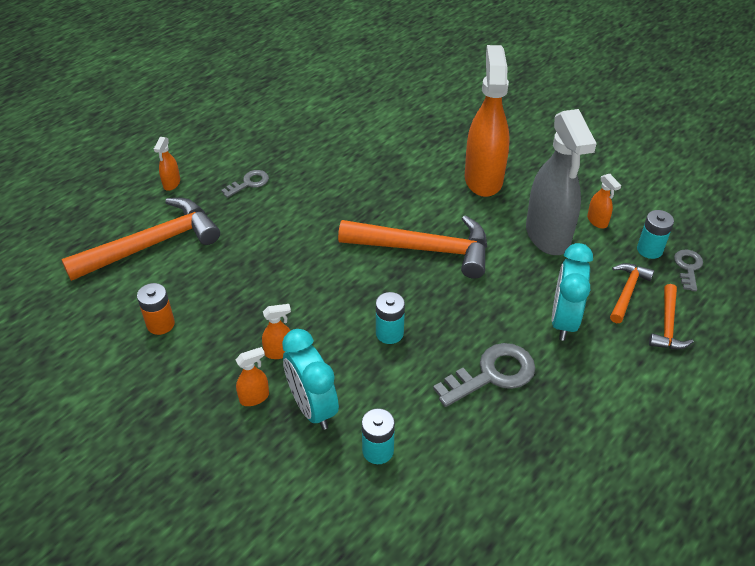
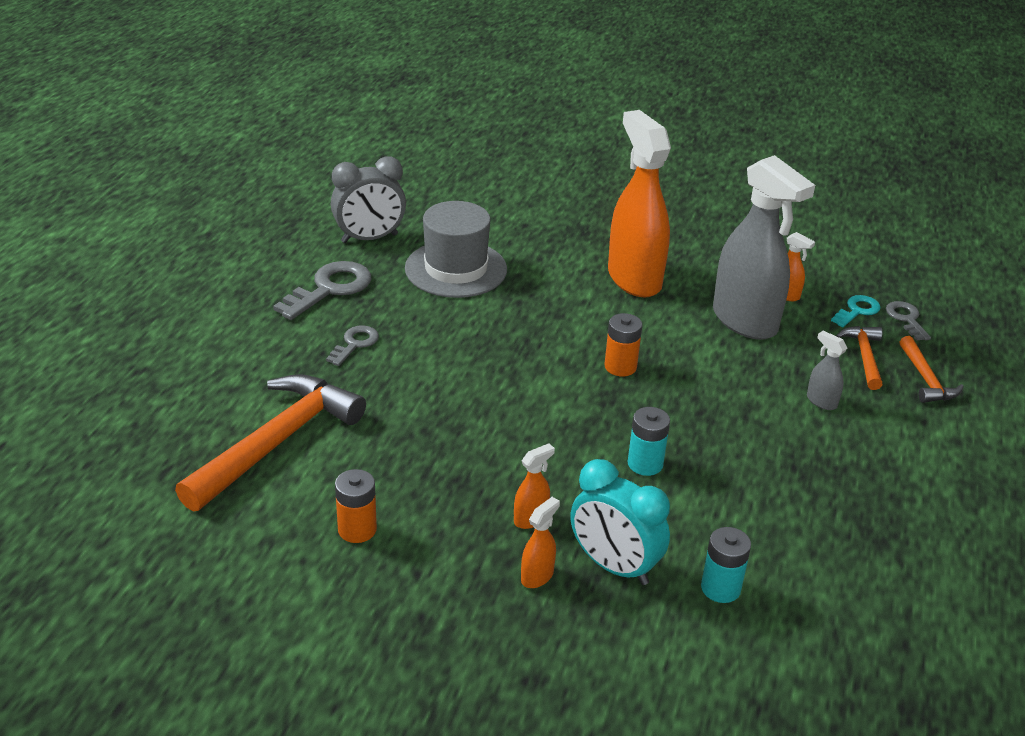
camera: 25 degrees left, 10 degrees down
orange spray bottle [154,137,180,191] -> none
orange hammer [338,215,487,279] -> orange battery [604,313,642,376]
grey key [433,343,535,407] -> grey key moved to [273,261,371,320]
turquoise clock [552,243,593,341] -> grey spray bottle [807,331,847,410]
turquoise battery [637,210,674,259] -> turquoise key [831,295,881,327]
none -> grey clock [331,156,406,243]
none -> grey hat [405,201,507,298]

